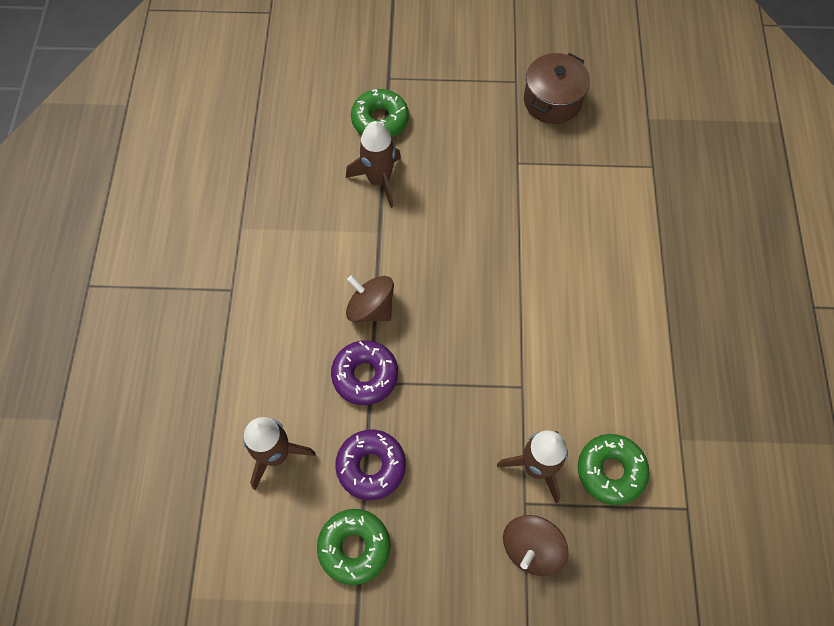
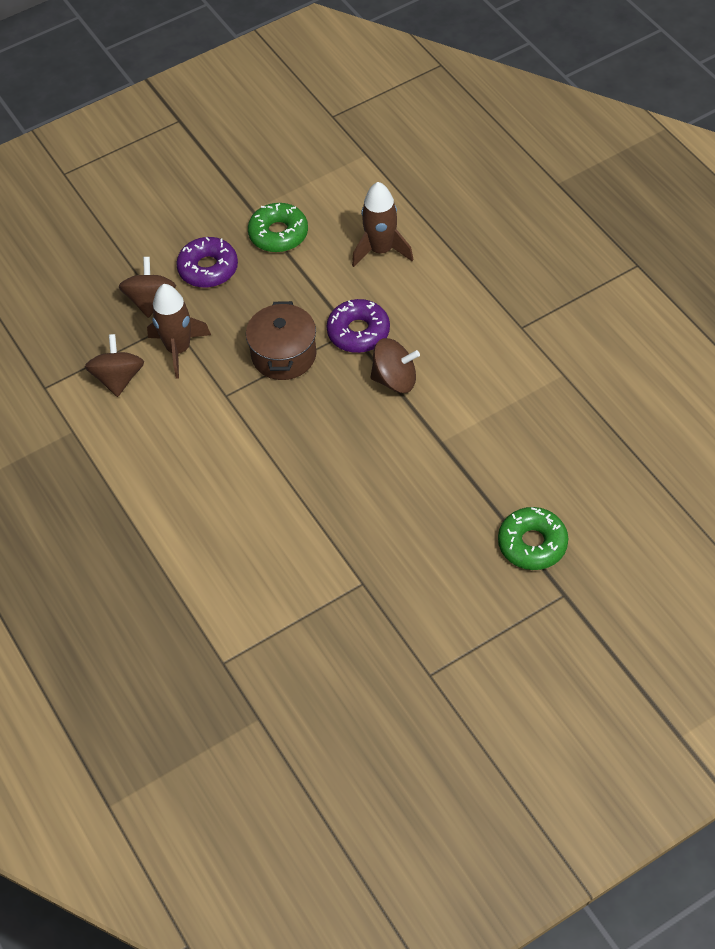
camera: 150 degrees right, 10 degrees down
purple donut [335,430,406,500] -> purple donut moved to [176,237,238,288]
brown rocket [346,121,401,208] -> none
brown pot [524,53,590,124] -> brown pot moved to [246,301,317,380]
green donut [578,434,649,505] -> brown spinning top [85,334,144,397]

